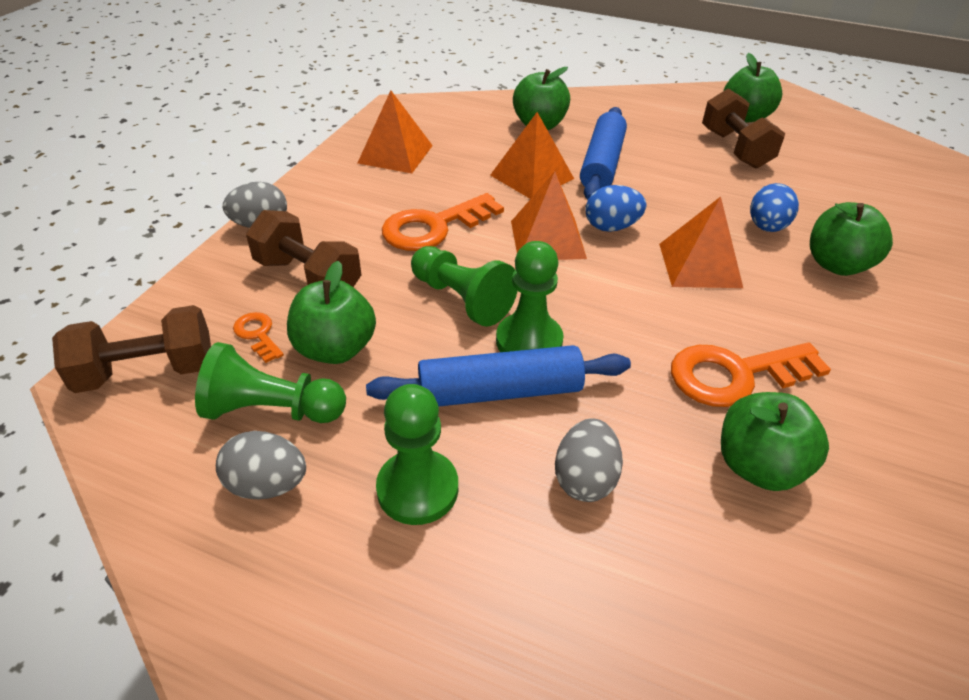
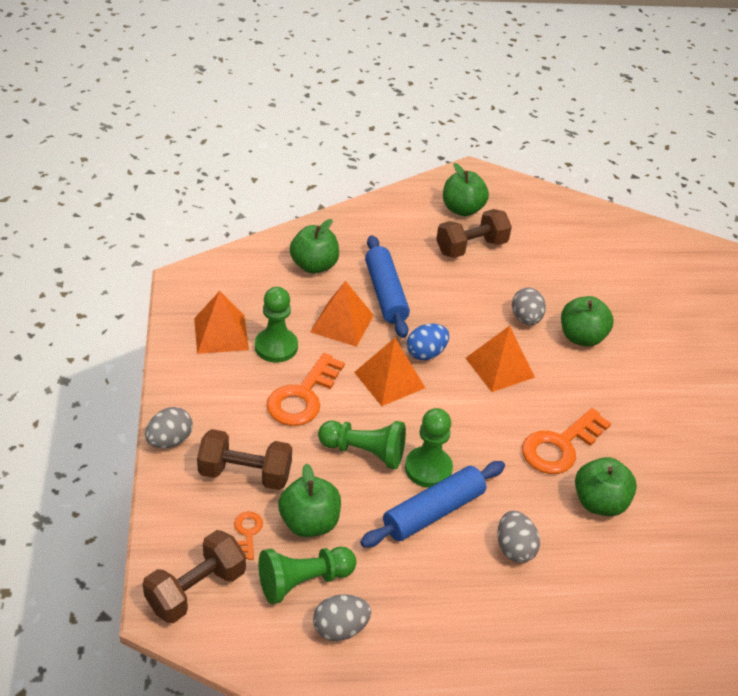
camera: 30 degrees left, 0 degrees up
orange key [233,312,284,363] -> orange key turned 60 degrees clockwise [234,512,263,560]
green pawn [376,384,458,525] -> green pawn moved to [255,287,298,363]
brown dumbbell [702,88,785,169] -> brown dumbbell turned 75 degrees counterclockwise [436,209,512,258]
blue egg [750,183,799,232] -> grey egg [512,287,546,325]

